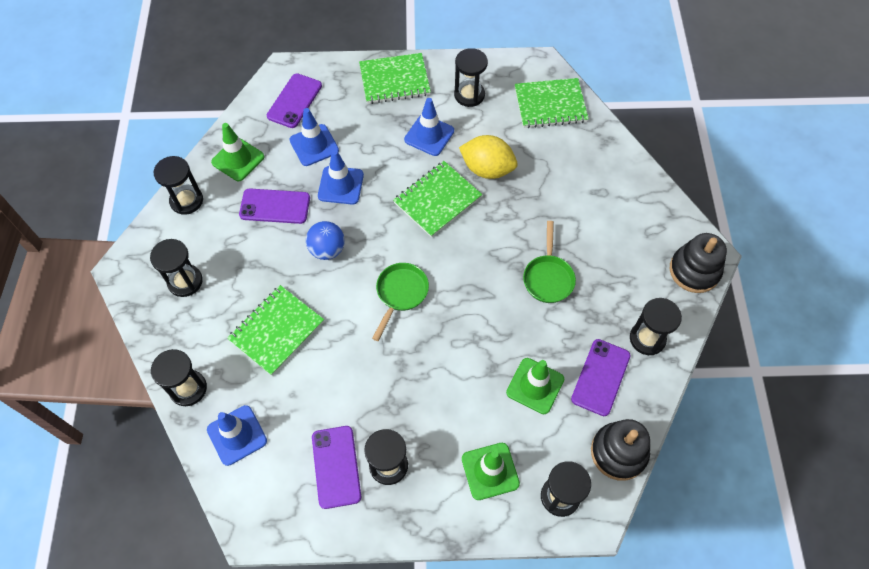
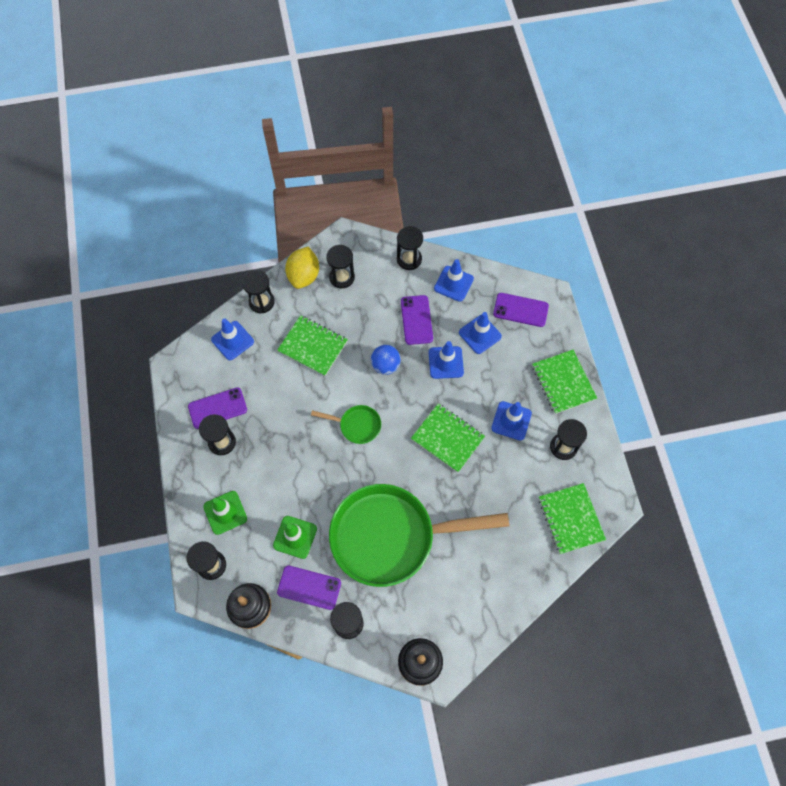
camera: 80 degrees right, 5 degrees up
green traffic cone [211,123,264,181] -> blue traffic cone [434,259,474,302]
yellow lemon [459,135,518,179] -> yellow lemon moved to [285,247,319,289]
green pan [523,221,576,303] -> green pan [329,484,509,587], size x2.37

